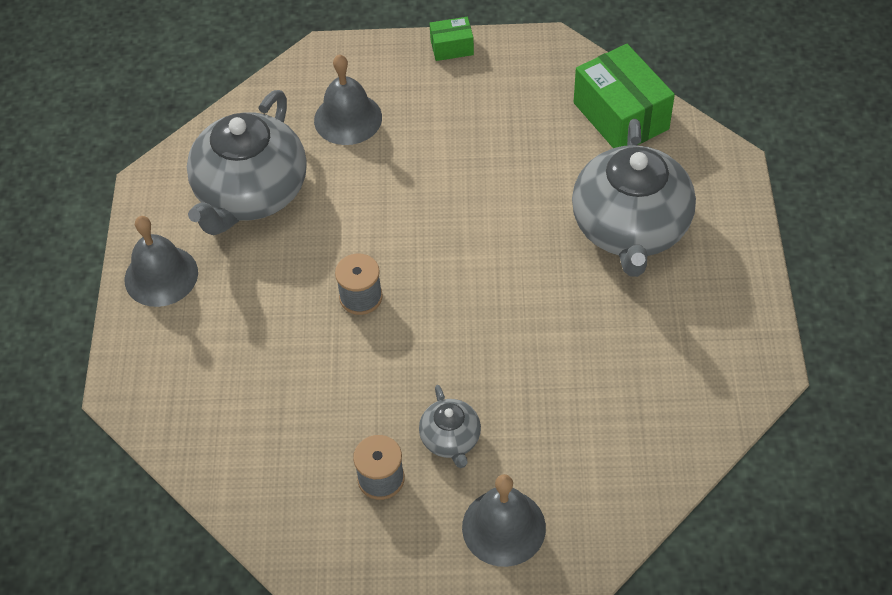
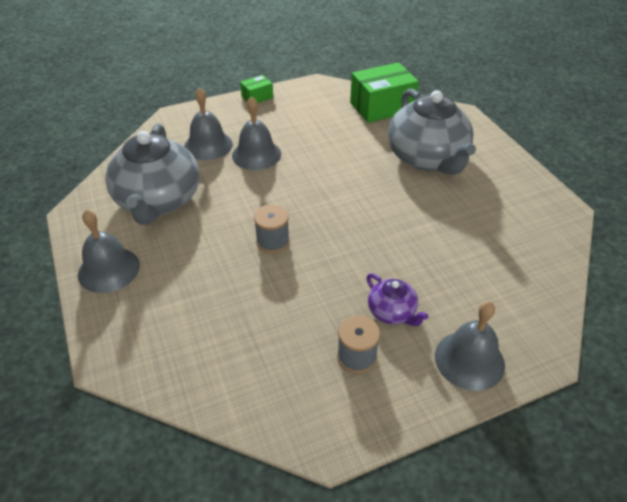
camera: 25 degrees left, 10 degrees down
grey teapot [419,385,481,468] -> purple teapot [366,273,429,326]
green box [574,44,675,148] -> green box turned 60 degrees counterclockwise [350,62,419,123]
none -> grey bell [232,97,281,170]

